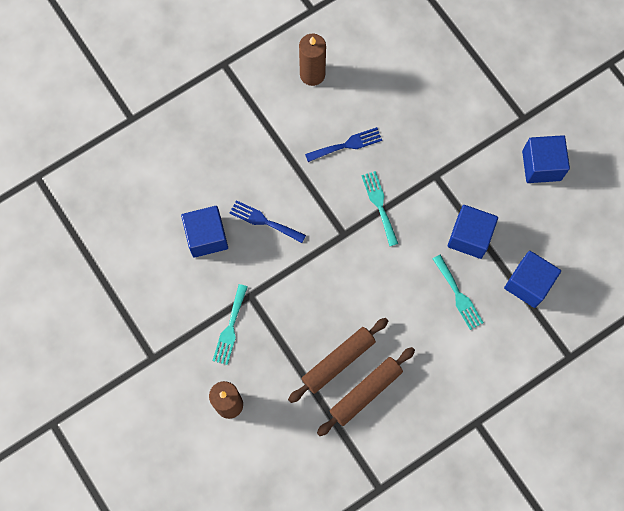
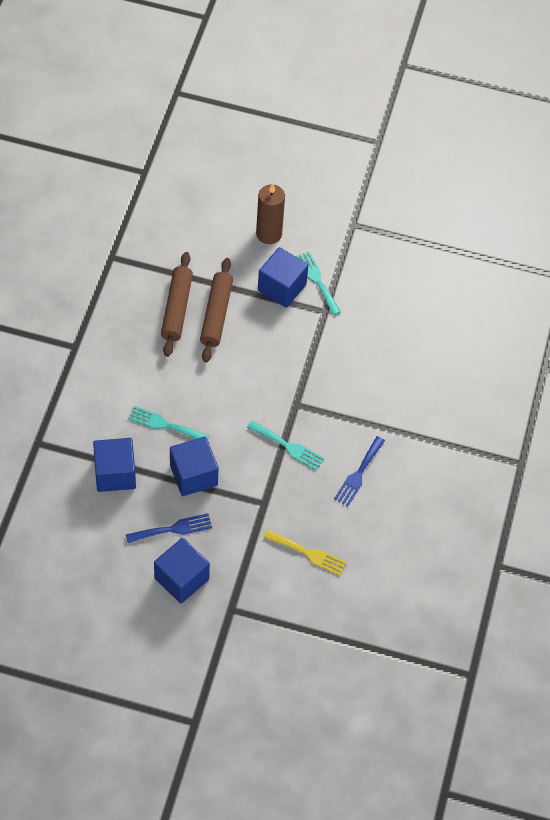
camera: 135 degrees right, 15 degrees down
blue cube [181,206,228,258] -> blue cube moved to [258,247,309,308]
blue fork [229,200,306,243] -> blue fork moved to [126,513,212,543]
brown candle [299,34,326,86] -> none
none -> yellow fork [264,530,347,576]

